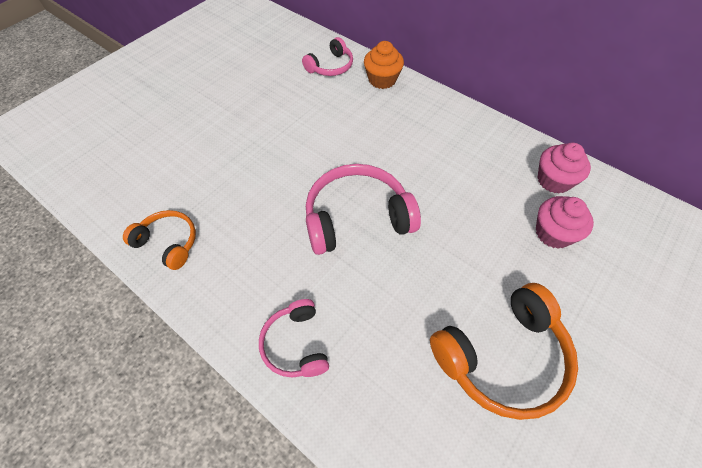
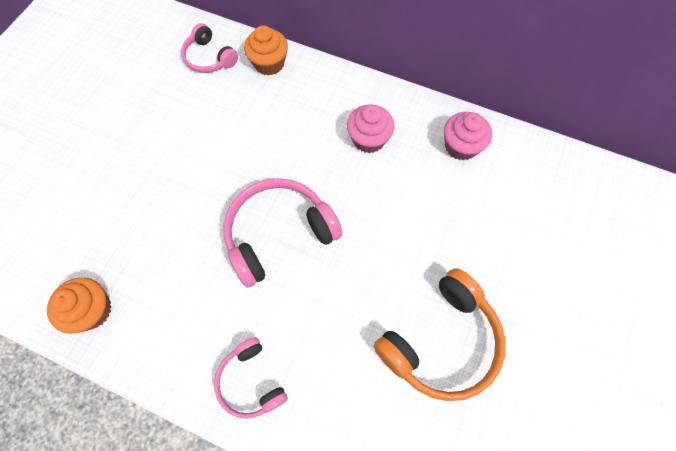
camera: 15 degrees left, 10 degrees up
orange headphones [123,210,196,270] -> orange cupcake [47,278,111,334]
pink headphones [302,37,353,76] -> pink headphones turned 105 degrees clockwise [181,23,238,73]
pink cupcake [536,196,594,249] -> pink cupcake moved to [347,105,395,153]

